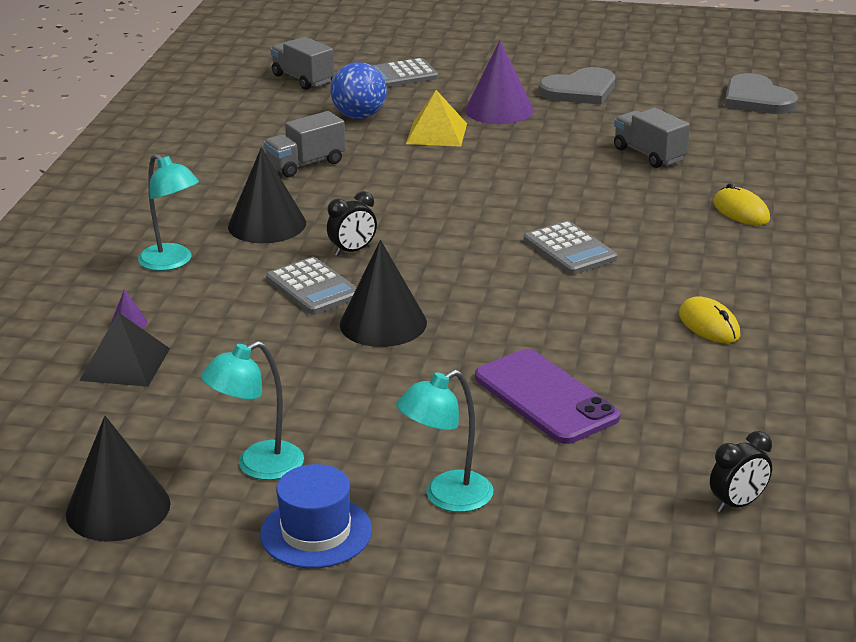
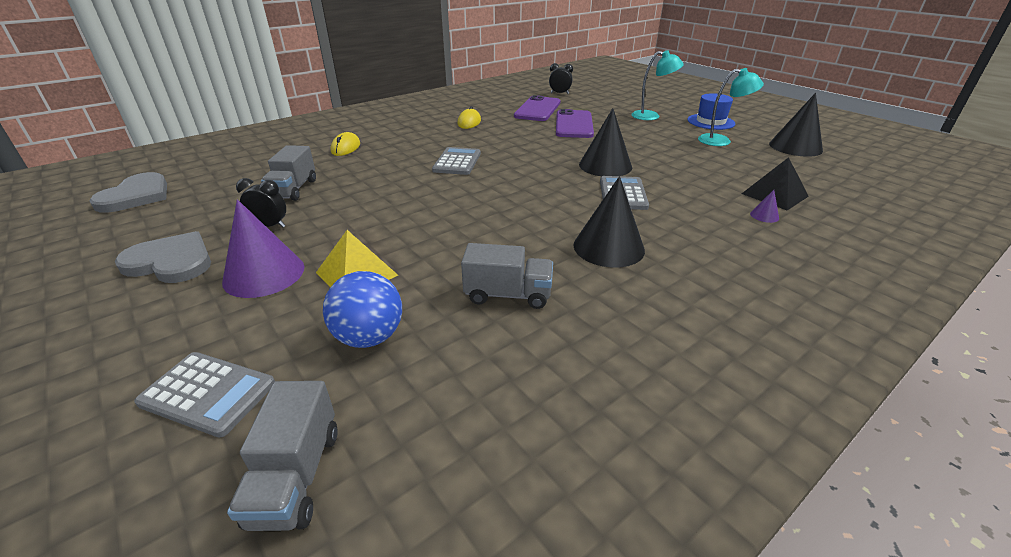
camera: 140 degrees left, 5 degrees up
turquoise lamp [138,153,199,271] -> none
black clock [327,191,377,256] -> black clock moved to [236,178,286,227]
none -> purple phone [514,95,561,121]

